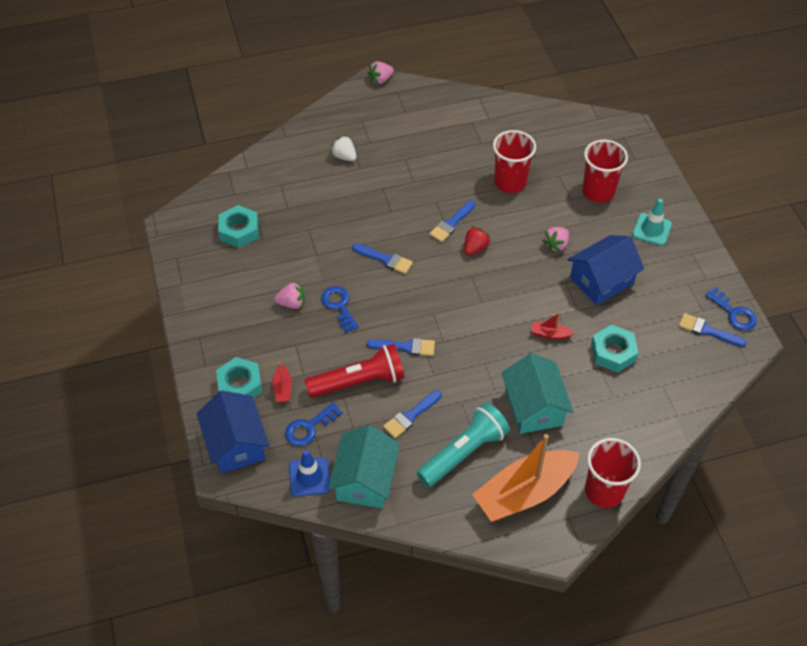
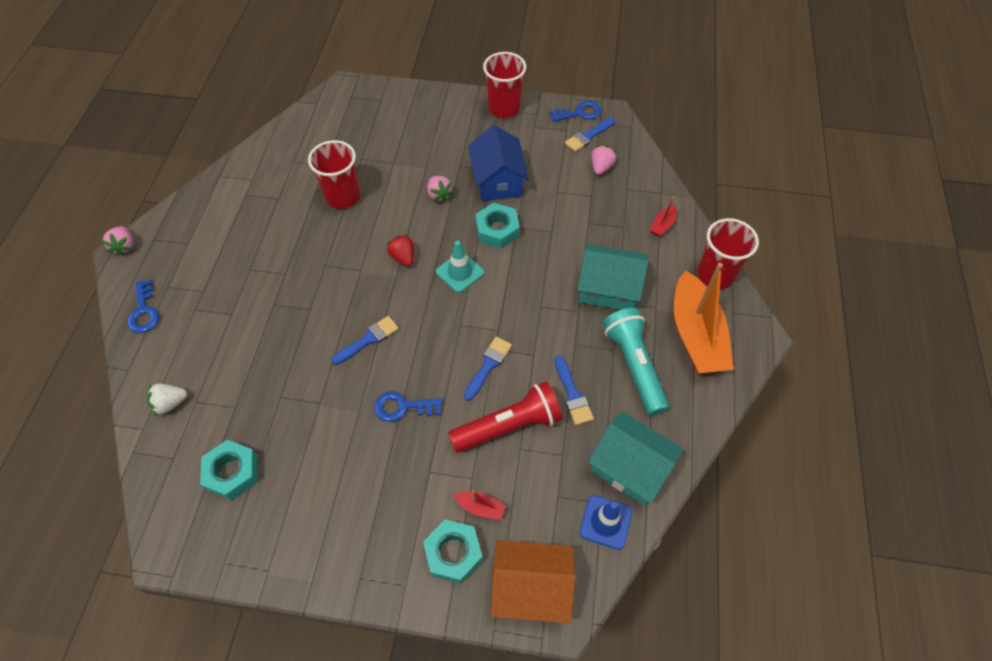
camera: 65 degrees left, 5 degrees up
blue house [196,391,269,474] -> orange house [491,540,575,624]
pink strawberry [274,282,305,309] -> pink strawberry moved to [591,145,616,175]
blue key [285,402,342,446] -> blue key moved to [127,279,159,333]
red flashlight [305,344,404,398] -> red flashlight turned 60 degrees clockwise [448,381,563,453]
white strawberry [330,135,357,161] -> white strawberry moved to [147,383,187,416]
blue brush [429,201,475,242] -> none
red boat [531,312,574,339] -> red boat moved to [650,197,677,237]
red cup [582,140,628,203] -> red cup moved to [483,52,526,118]
turquoise nut [591,325,638,373] -> turquoise nut moved to [476,203,520,249]
turquoise traffic cone [632,199,672,246] -> turquoise traffic cone moved to [436,240,484,293]

